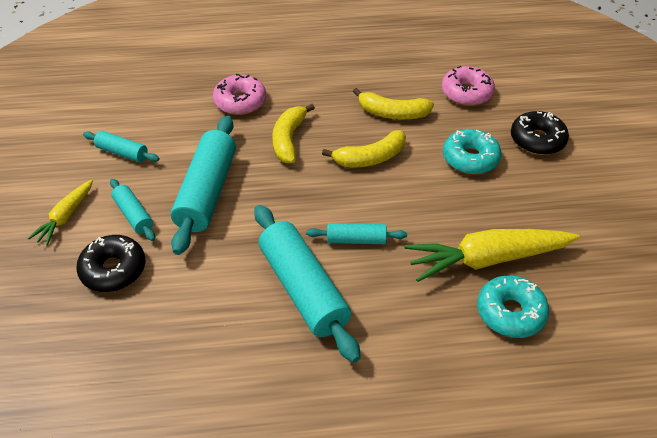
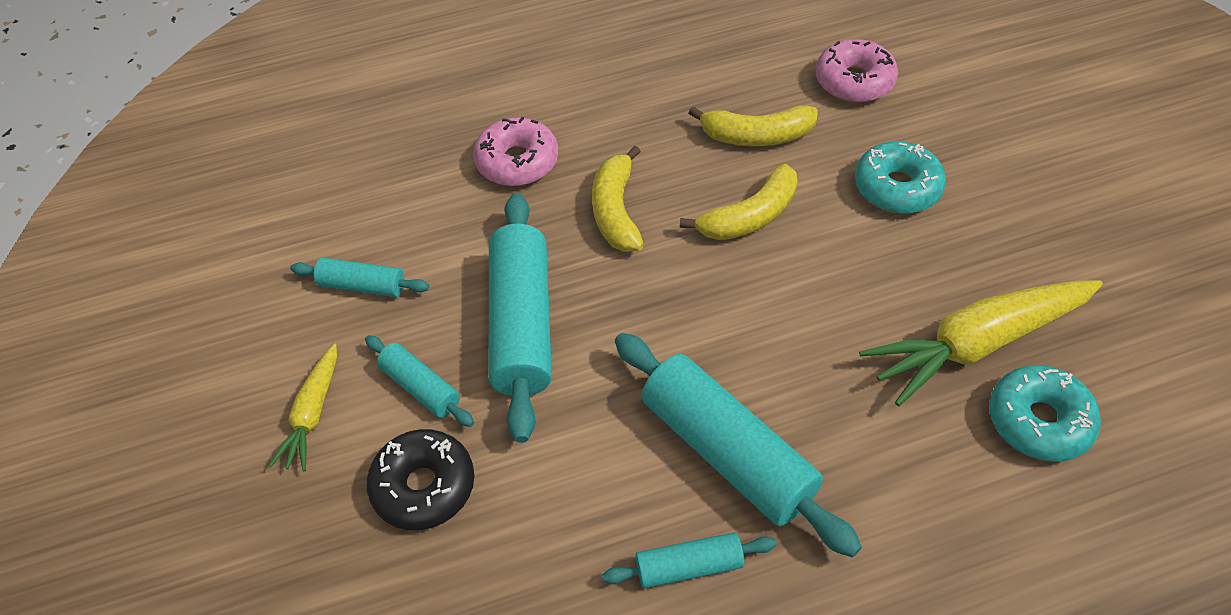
camera: 10 degrees left, 5 degrees up
turquoise rolling pin [306,223,407,244] -> turquoise rolling pin moved to [602,532,777,588]
black donut [511,111,569,155] -> none

